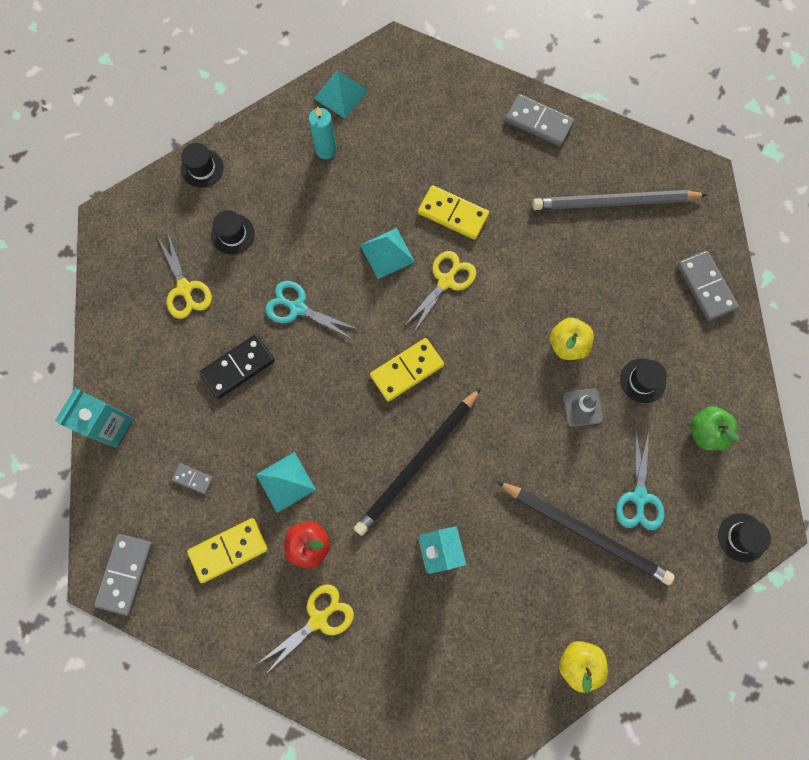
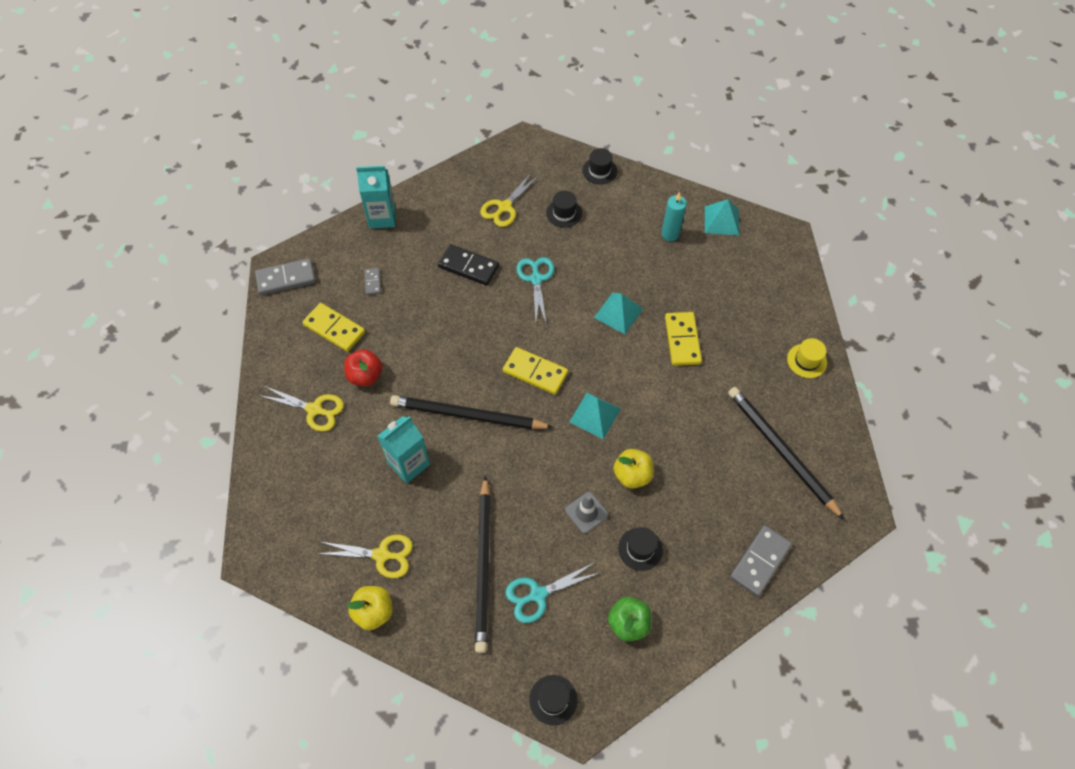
camera: 60 degrees right, 15 degrees down
turquoise pyramid [256,452,316,513] -> turquoise pyramid moved to [569,393,621,439]
yellow scissors [403,251,476,334] -> yellow scissors moved to [316,534,413,578]
grey domino [505,94,574,146] -> yellow hat [787,338,827,378]
grey pencil [532,190,707,210] -> black pencil [728,387,845,520]

